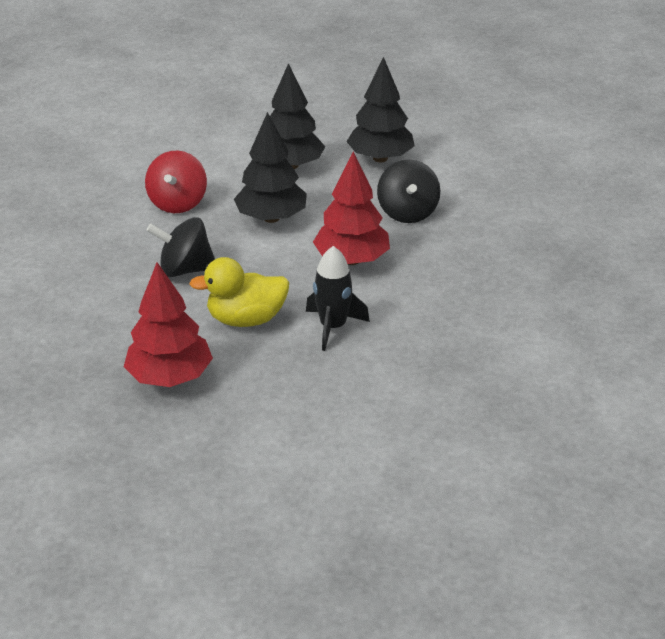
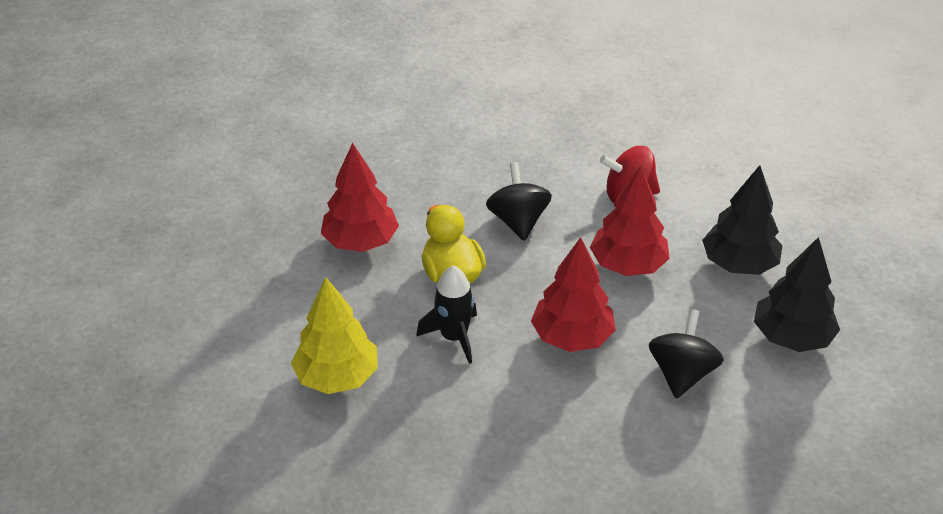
camera: 80 degrees right, 5 degrees up
black tree [234,112,307,223] -> red tree [590,166,670,276]
black spinning top [377,160,441,223] -> black spinning top turned 120 degrees clockwise [649,309,724,398]
none -> yellow tree [291,277,378,394]

